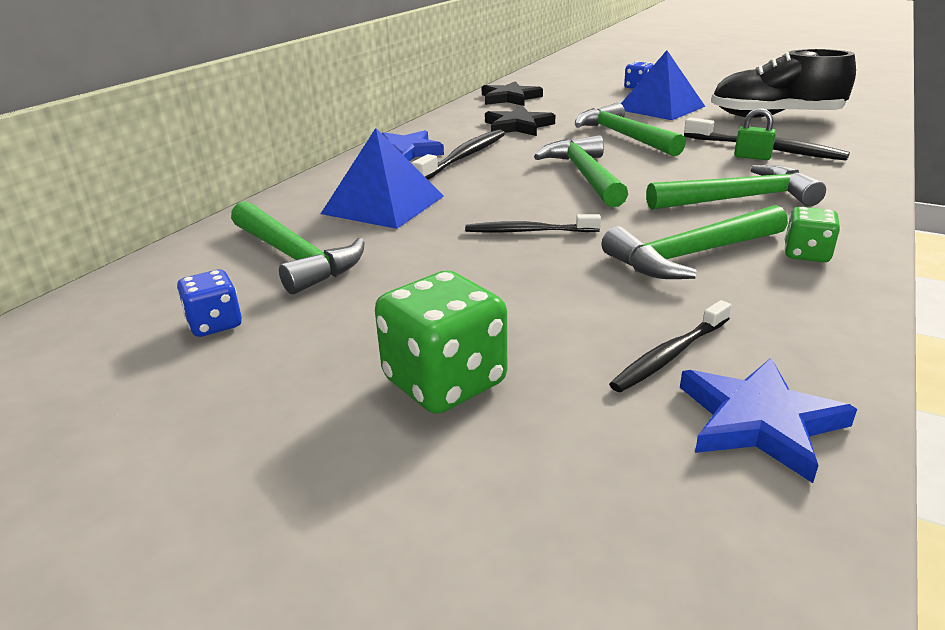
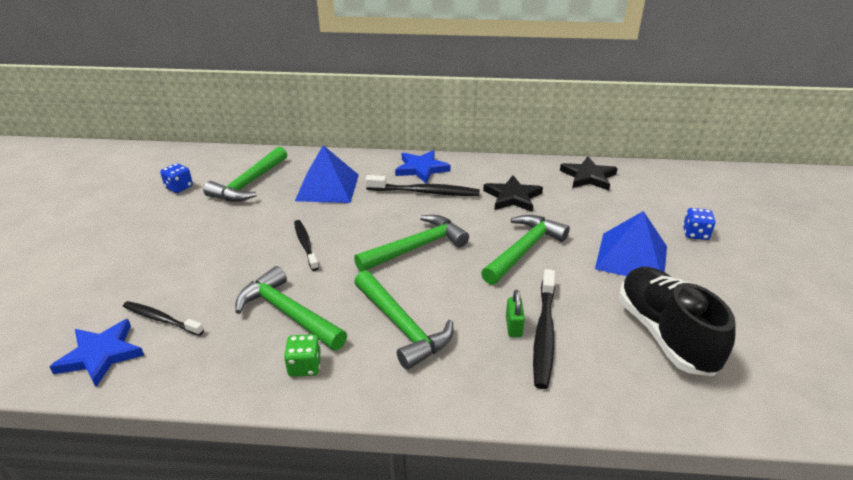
camera: 65 degrees right, 5 degrees up
green dice [375,271,507,414] -> none

